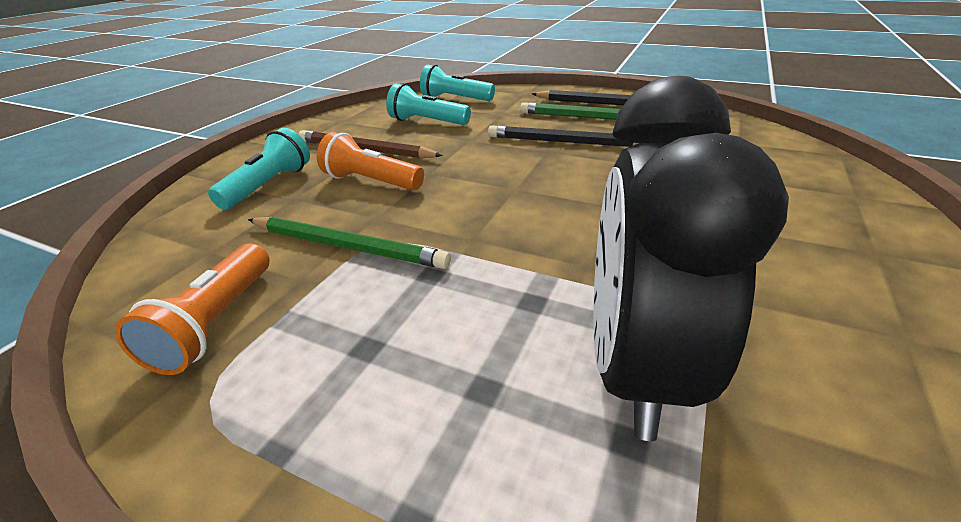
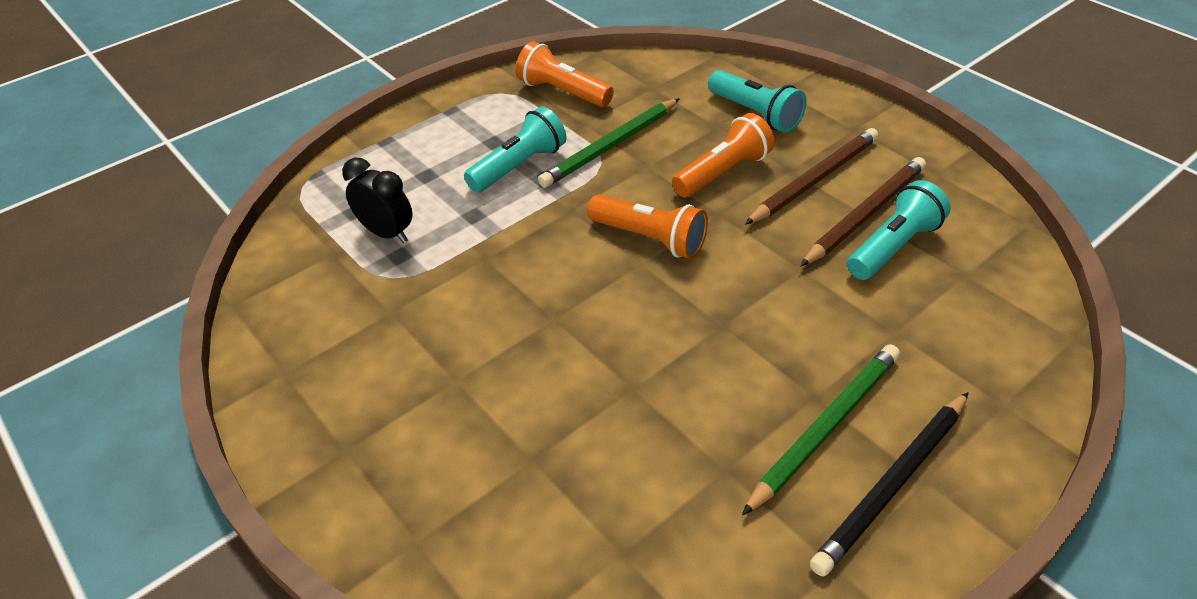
camera: 115 degrees right, 10 degrees up
turquoise flashlight [420,64,495,101] -> turquoise flashlight moved to [464,106,567,192]
black pencil [488,125,639,147] -> none
black clock [593,76,789,441] -> black clock [342,158,413,243], size x0.50
none -> orange flashlight [587,194,708,259]
none -> brown pencil [801,157,926,266]

